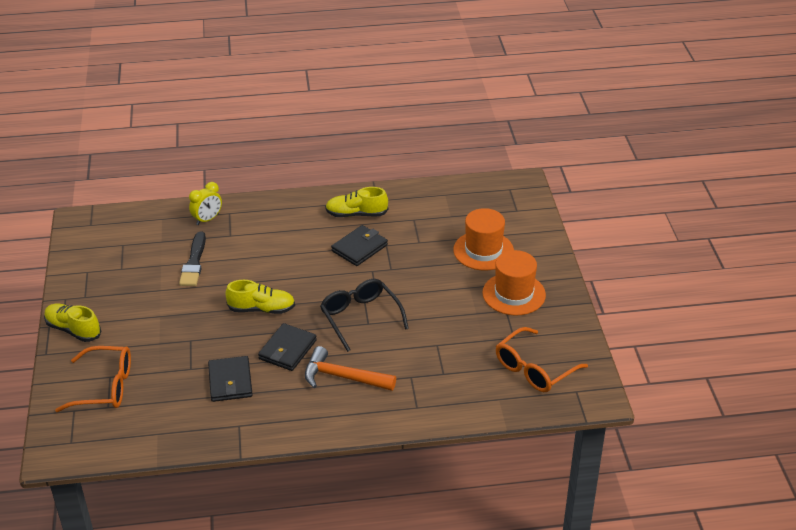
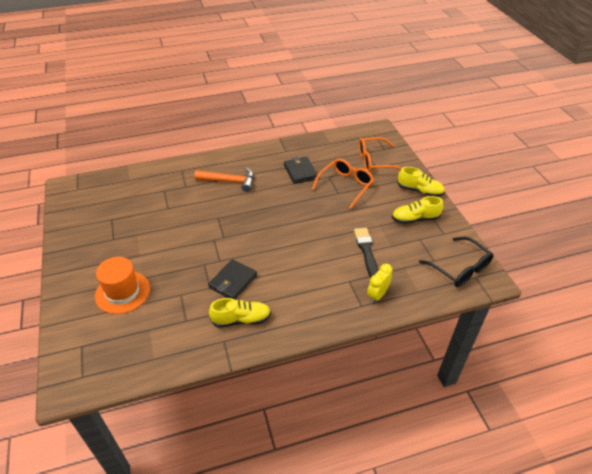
camera: 170 degrees right, 5 degrees up
yellow shoe [225,280,295,314] -> yellow shoe moved to [392,196,443,224]
black wallet [258,323,317,371] -> none
black glasses [320,279,409,352] -> black glasses moved to [419,237,493,287]
orange hat [483,250,546,316] -> none
orange glasses [496,327,588,392] -> orange glasses moved to [312,158,374,209]

